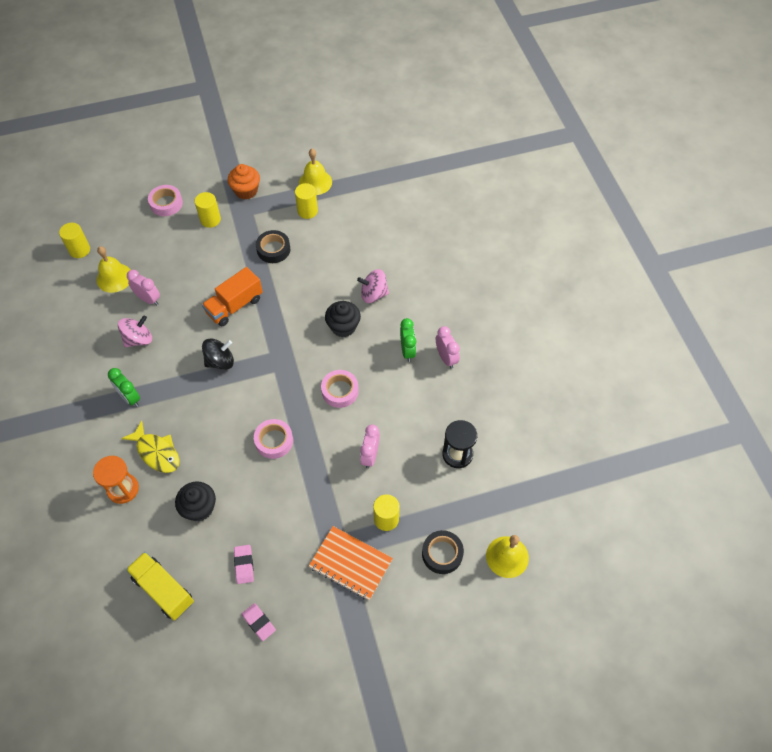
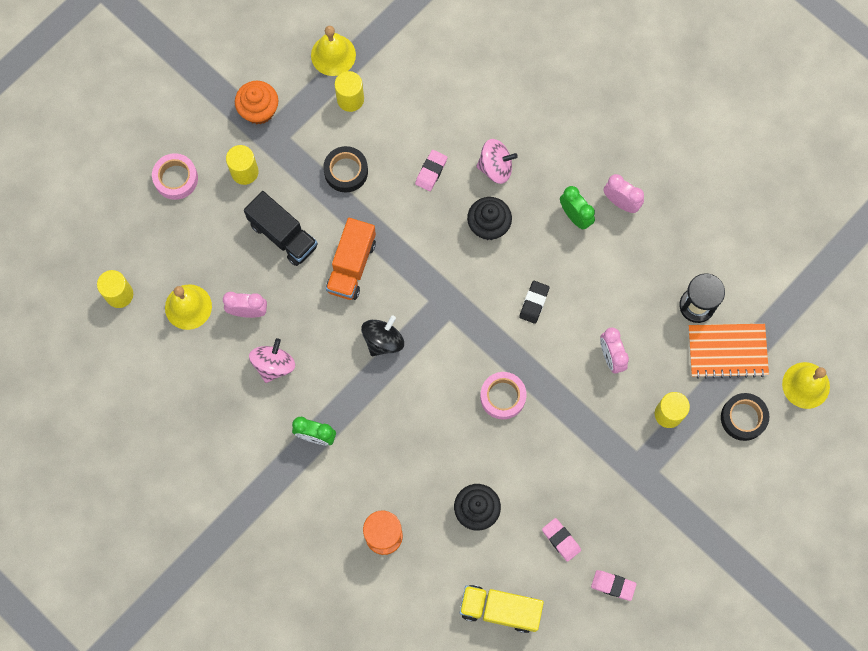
camera: 30 degrees left, 15 degrees up
yellow fish [121,421,179,473] -> none
orange notebook [309,526,393,600] -> orange notebook moved to [688,324,769,379]
pink tape [321,370,359,408] -> black eraser [519,281,549,324]
pink spinning top [357,269,389,303] -> pink spinning top turned 150 degrees counterclockwise [476,139,518,184]
none -> black truck [244,191,318,266]
none -> pink eraser [415,150,447,191]

